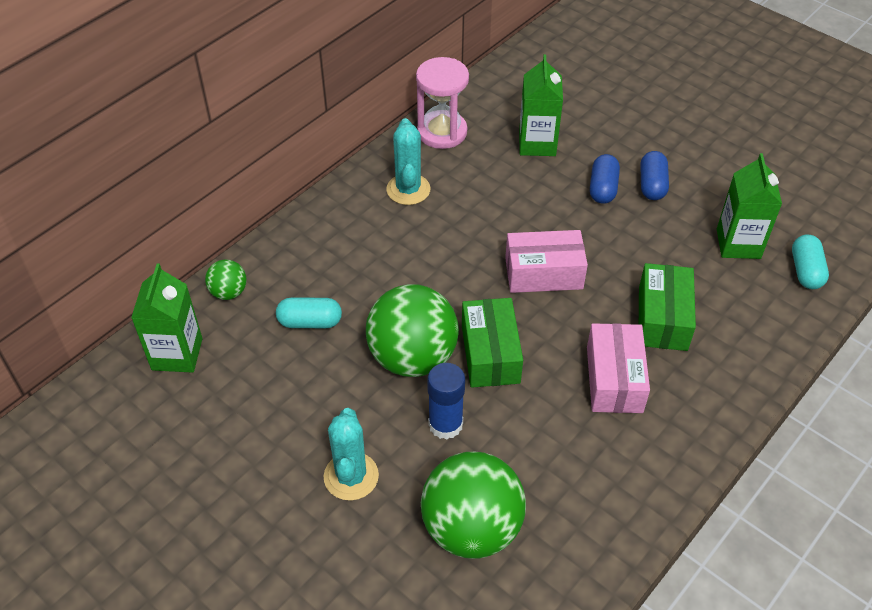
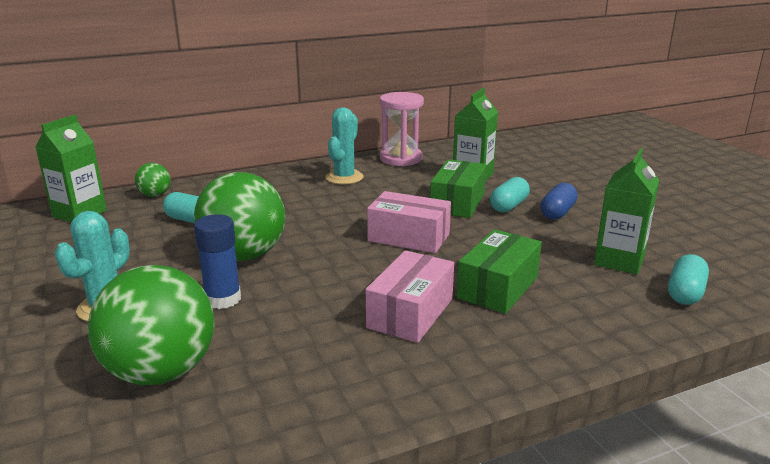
camera: 25 degrees right, 25 degrees down
green box [462,298,523,388] -> green box moved to [430,159,487,218]
blue capsule [590,154,620,204] -> turquoise capsule [490,177,530,213]

